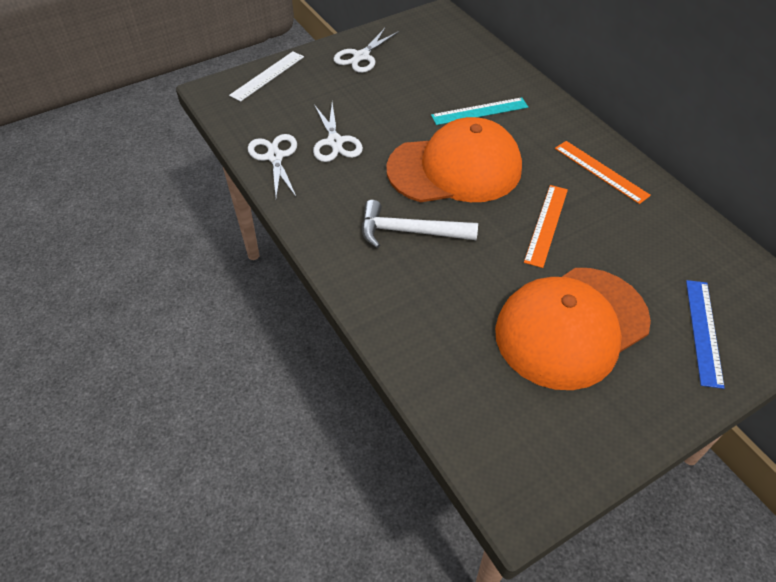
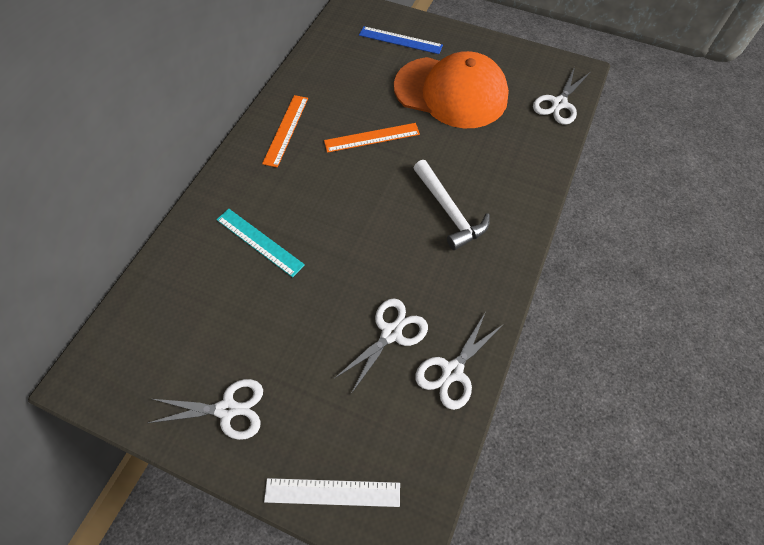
camera: 125 degrees left, 10 degrees up
orange cap [386,117,522,202] -> none
blue ruler [686,280,725,389] -> blue ruler turned 45 degrees clockwise [359,26,443,54]
none -> white scissors [533,67,590,125]

